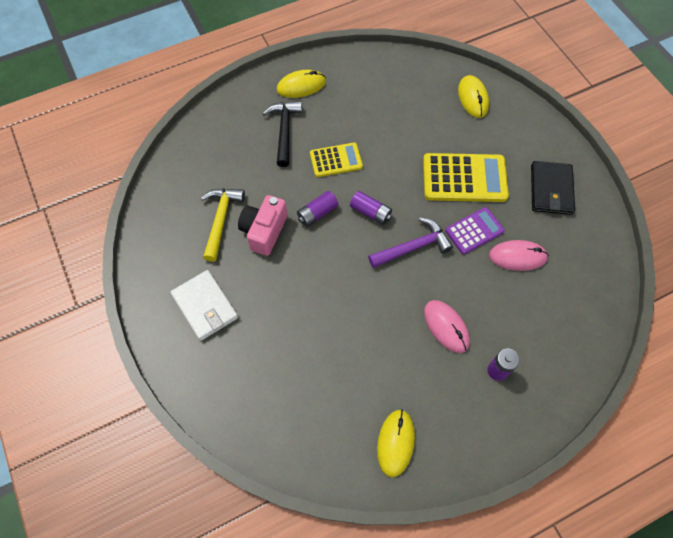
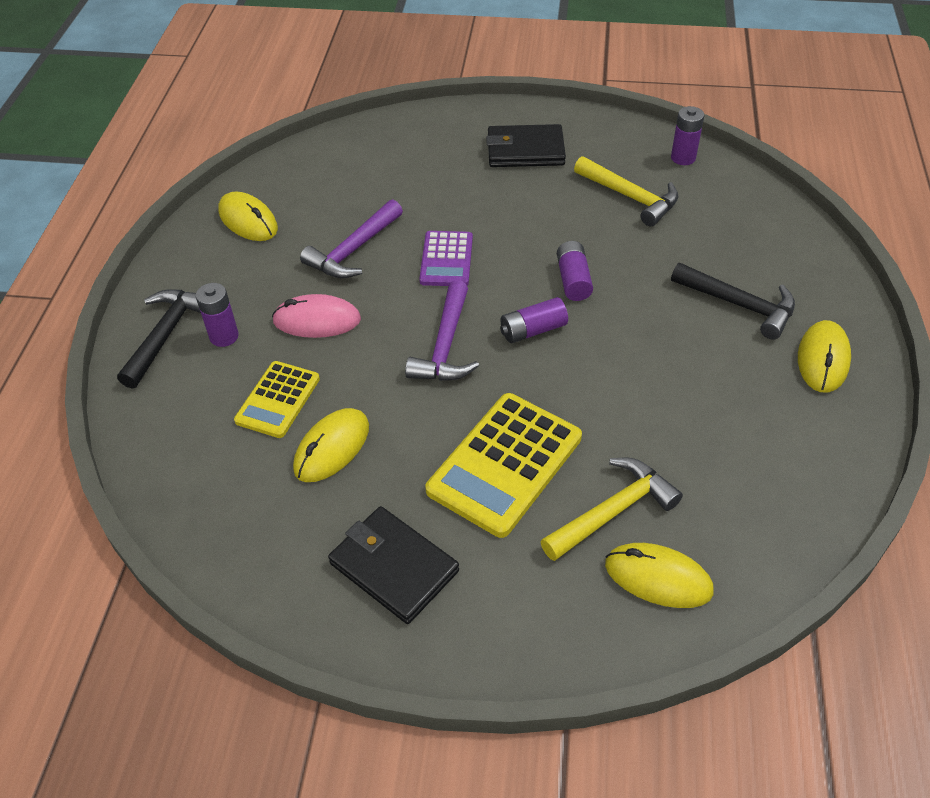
camera: 125 degrees right, 15 degrees down
white wallet [170,270,238,341] -> black wallet [486,124,566,167]
pink camera [238,195,288,256] -> none
yellow calculator [310,142,363,177] -> yellow calculator moved to [234,361,320,438]
purple calculator [445,207,505,254] -> purple calculator moved to [419,231,473,286]
pink mouse [489,240,549,271] -> yellow mouse [293,408,369,482]
none -> black hammer [117,289,201,389]
none -> purple hammer [300,199,403,278]
none -> yellow hammer [540,458,683,561]
none -> purple battery [671,106,704,165]

